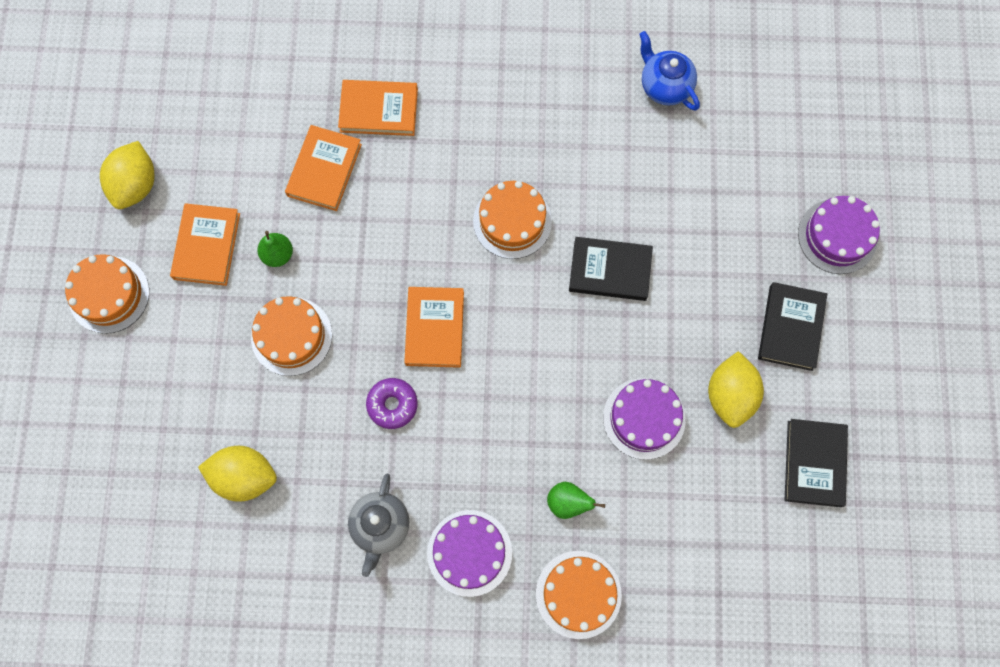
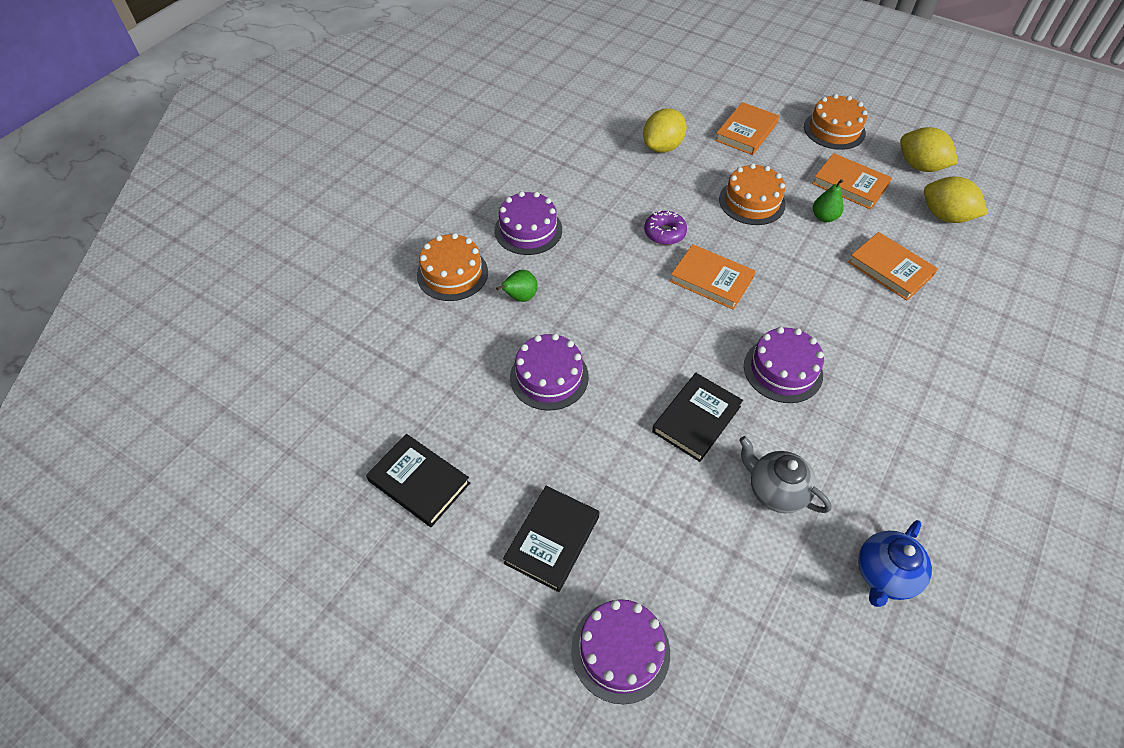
camera: 120 degrees right, 20 degrees down
orange book [338,80,418,136] -> orange book moved to [715,102,779,155]
grey teapot [348,474,409,577] -> grey teapot moved to [739,436,831,514]
orange cake [473,181,552,259] -> purple cake [744,327,824,403]
blue teapot [639,31,700,111] -> blue teapot turned 135 degrees clockwise [858,520,932,607]
yellow lemon [708,351,764,428] -> yellow lemon moved to [924,177,988,223]
black book [758,282,827,371] -> black book turned 75 degrees clockwise [503,486,600,592]

